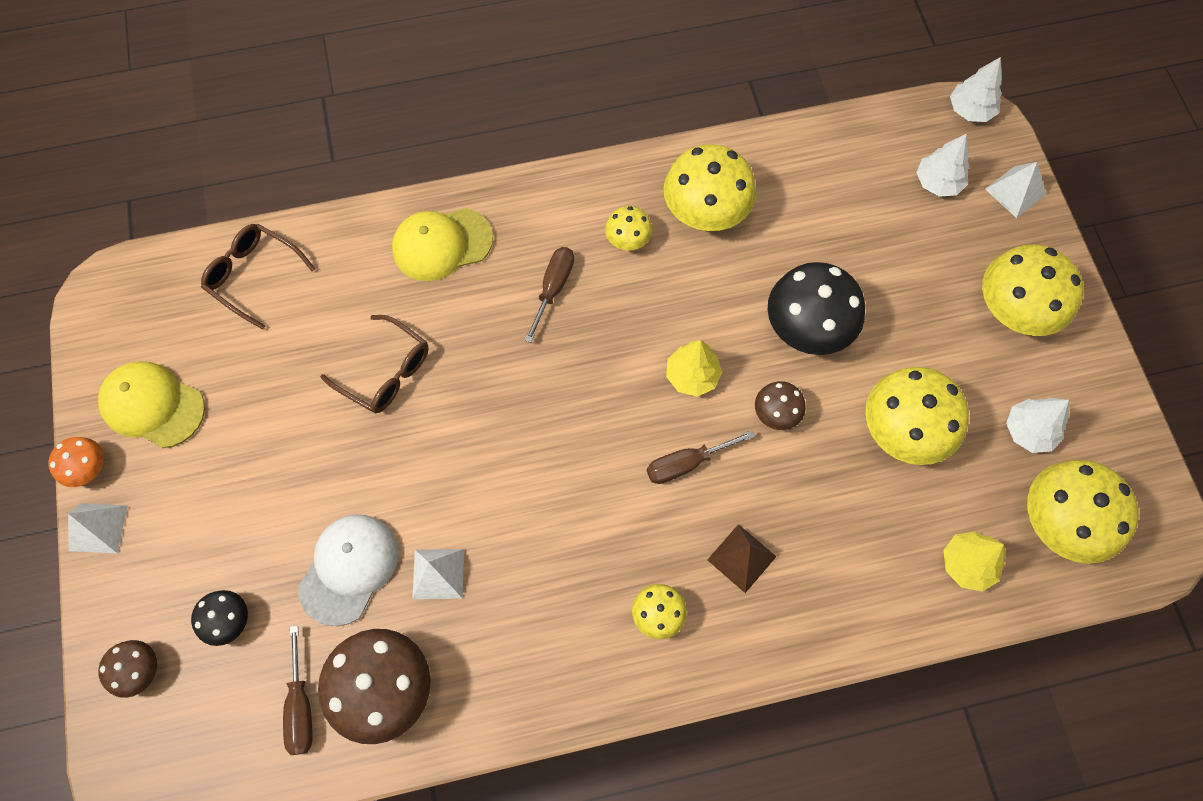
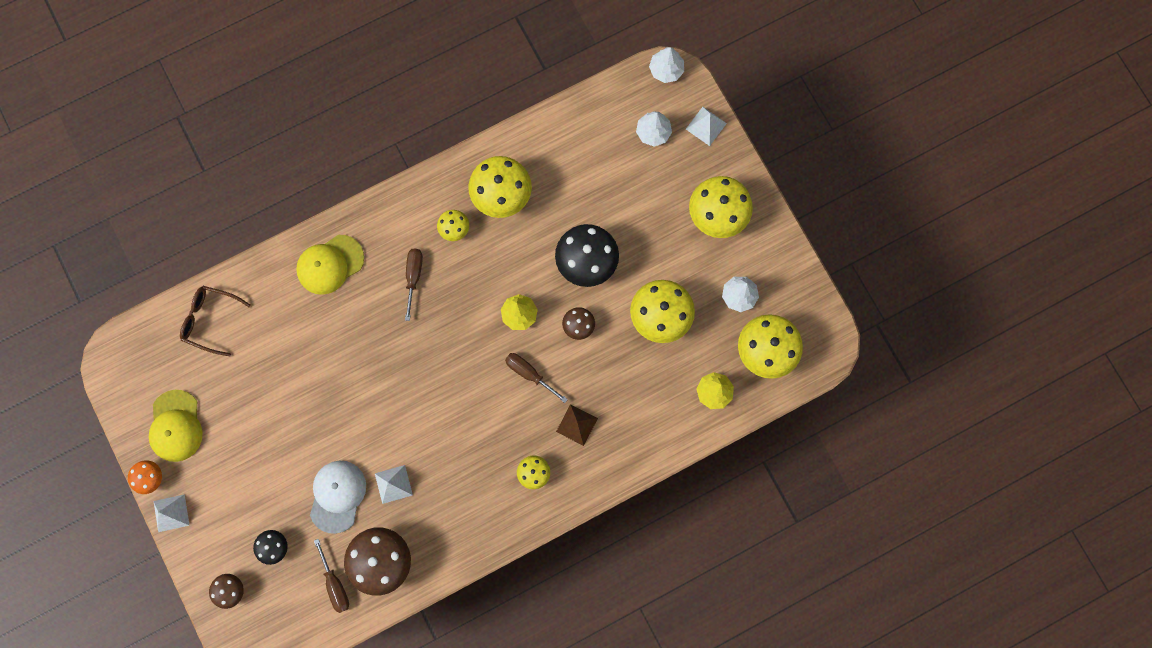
camera: 15 degrees left, 10 degrees up
yellow cap [98,362,205,448] -> yellow cap turned 105 degrees counterclockwise [149,390,203,462]
brown glasses [320,315,428,413] -> none
brown screwdriver [647,430,755,484] -> brown screwdriver turned 75 degrees clockwise [505,353,568,403]

